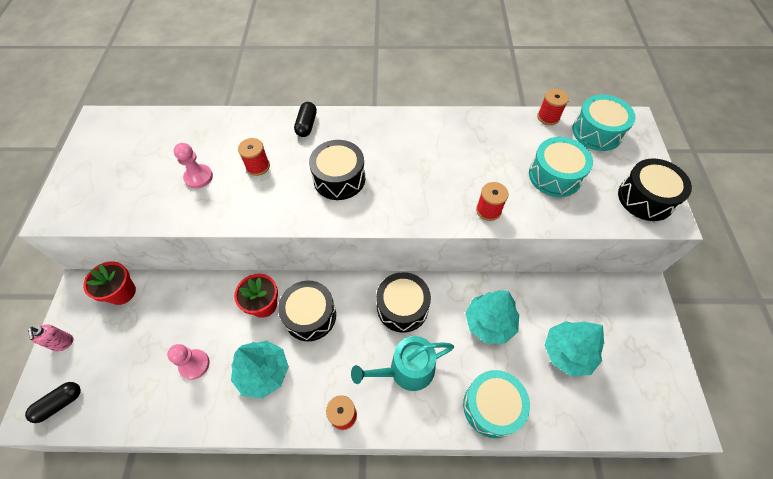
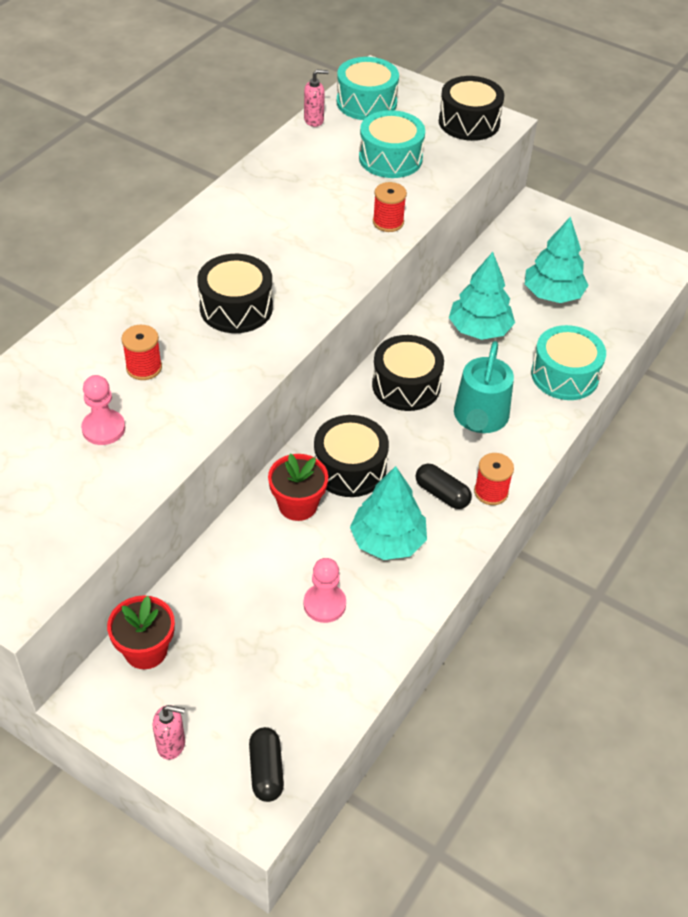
camera: 60 degrees left, 10 degrees down
black capsule [294,102,317,137] -> black capsule moved to [416,464,472,509]
red spool [537,89,569,125] -> pink soap dispenser [304,70,329,127]

